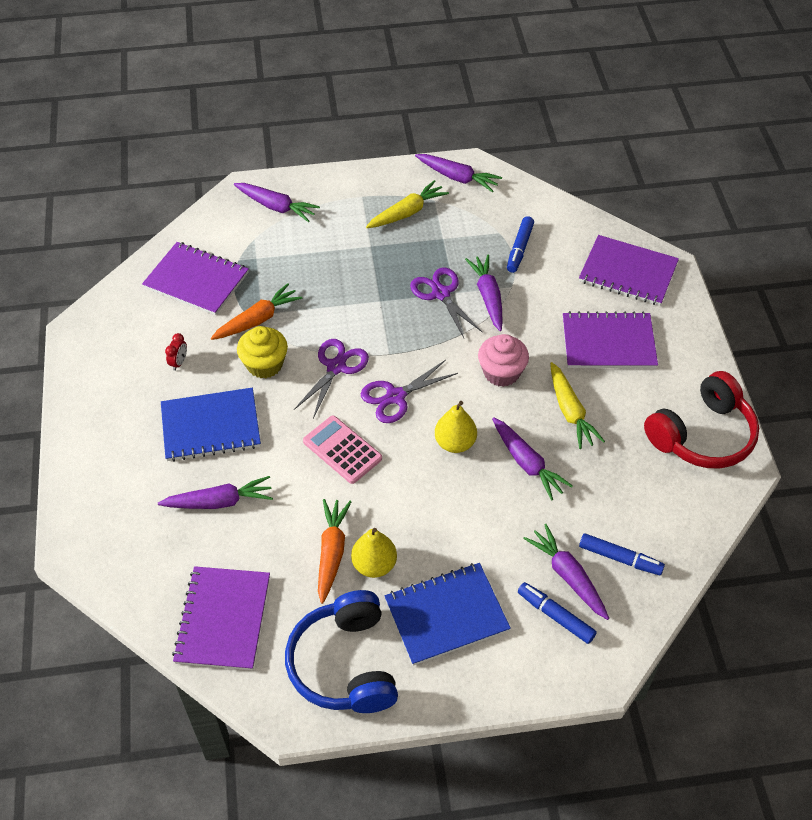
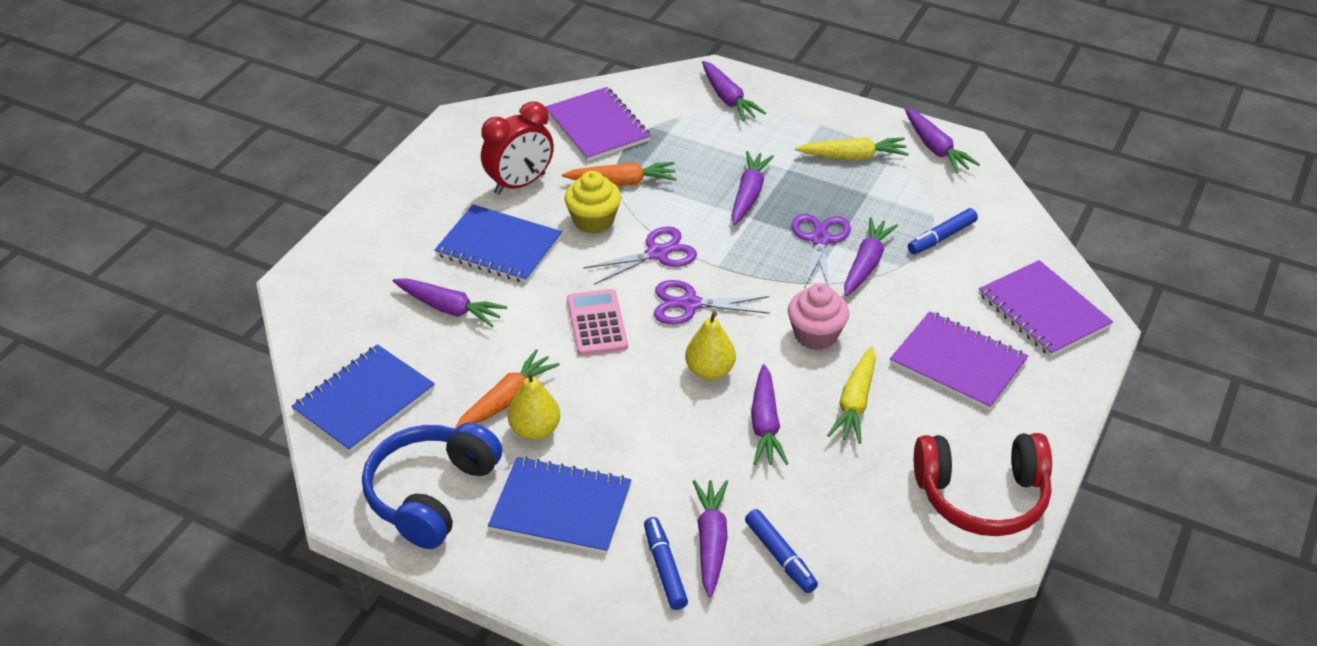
camera: 35 degrees right, 10 degrees down
red clock [165,333,187,371] -> red clock [481,101,554,195], size x2.38
purple notebook [172,566,270,670] -> blue notebook [291,344,435,453]
none -> purple carrot [732,151,774,225]

